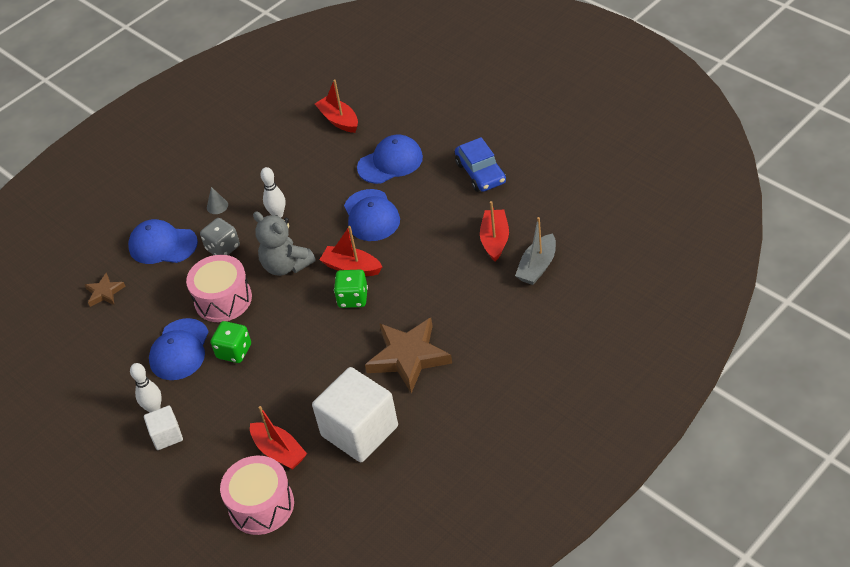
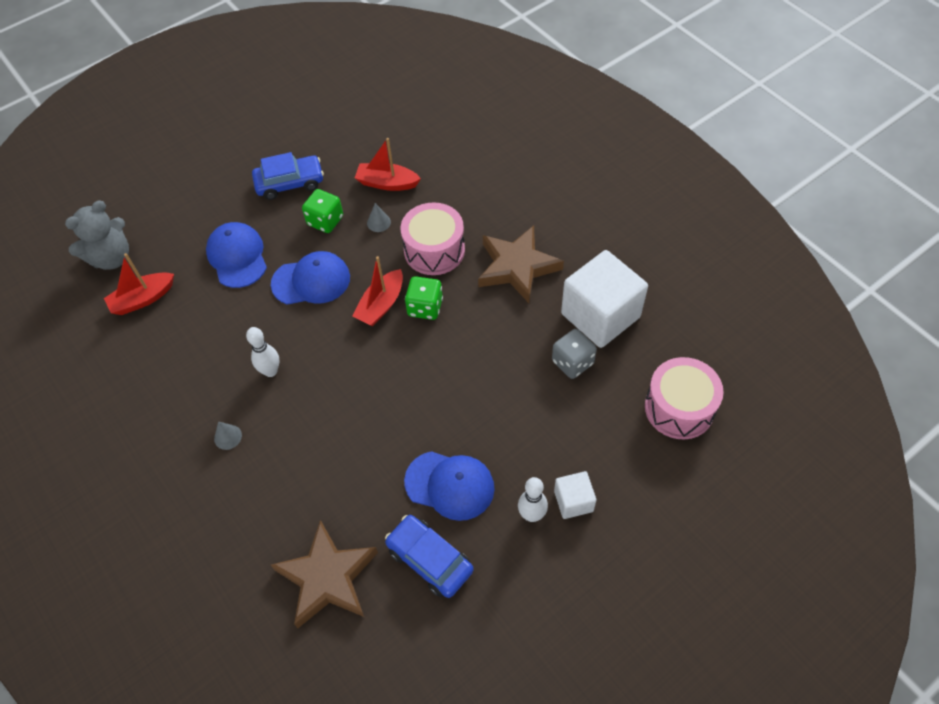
camera: 85 degrees left, 10 degrees up
brown star [85,273,126,307] -> brown star [271,520,378,628], size x1.97
blue cap [128,219,198,264] -> none
pink drum [186,255,252,322] -> pink drum moved to [400,202,465,275]
grey dice [200,218,240,255] -> grey dice moved to [552,329,597,379]
green dice [211,321,251,363] -> green dice moved to [302,189,343,233]
red boat [250,406,307,470] -> none
grey teddy bear [253,212,316,276] -> grey teddy bear moved to [65,201,129,270]
grey boat [515,217,556,285] -> none
none -> grey cone [367,203,391,232]
none -> blue car [385,515,474,598]

